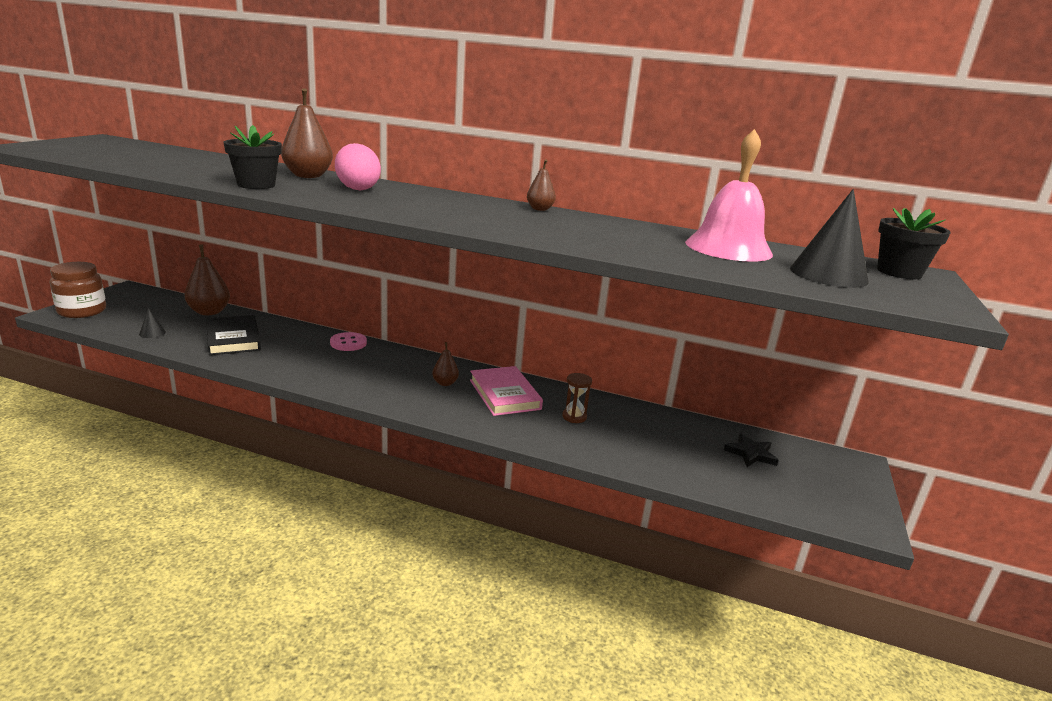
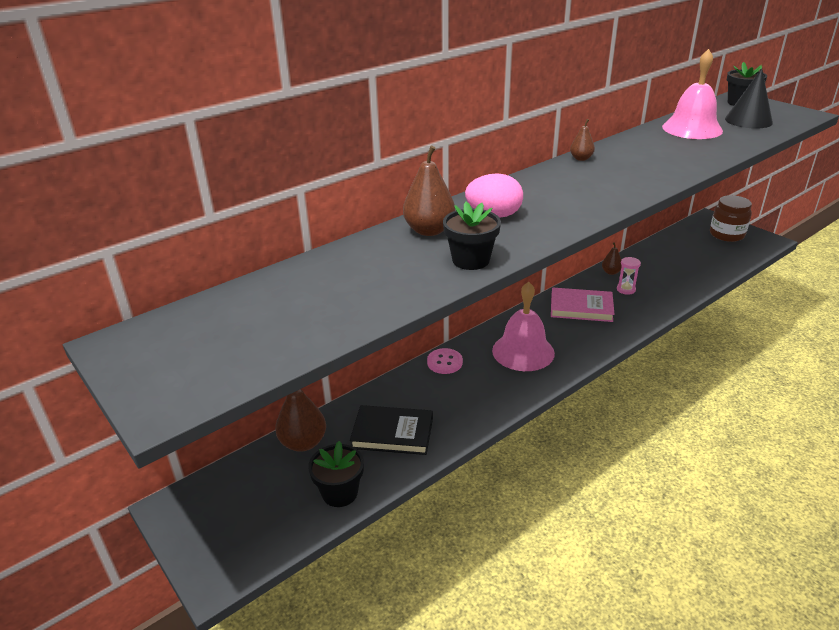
camera: 55 degrees left, 10 degrees up
brown jar [50,262,106,318] -> brown jar moved to [710,195,752,242]
black cone [139,308,166,338] -> black flower pot [308,441,364,507]
brown pear [432,342,459,386] -> brown pear moved to [602,242,622,275]
brown hourglass [562,373,592,423] -> pink hourglass [617,257,641,295]
black star [724,433,778,467] -> none
none -> pink bell [492,282,555,371]

